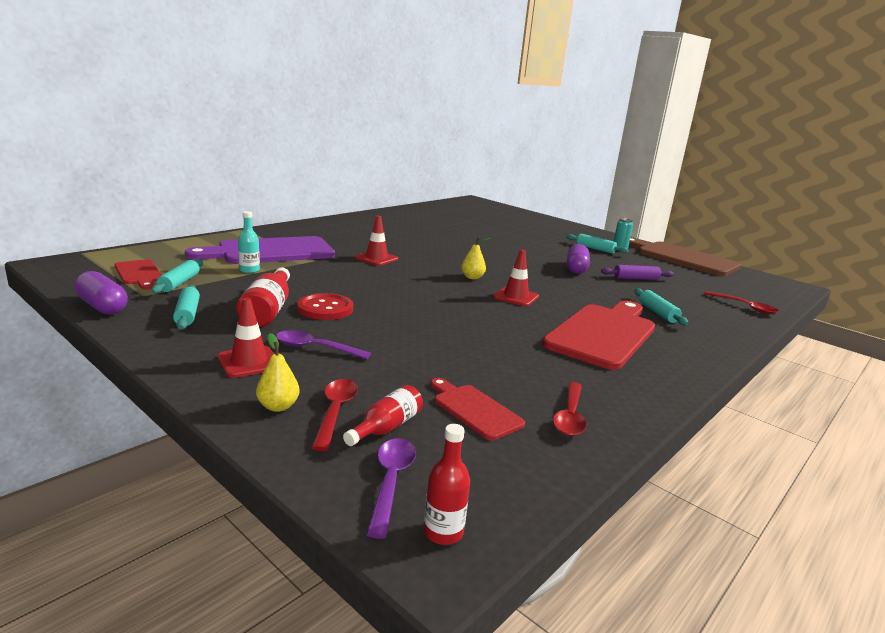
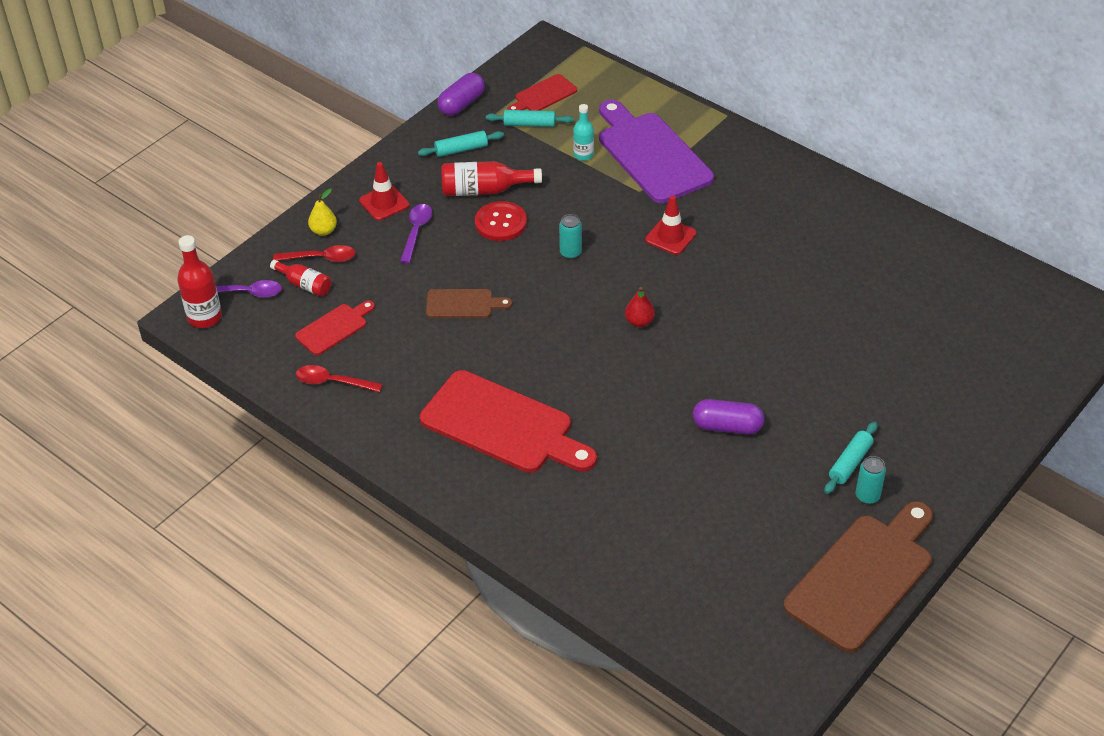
camera: 90 degrees right, 25 degrees up
red bottle [424,424,470,545] -> red bottle [177,235,222,328], size x1.58
yellow pear [461,237,490,280] -> red pear [625,287,655,327]
red traffic cone [493,249,539,306] -> none
purple rolling pin [601,265,674,280] -> none
turquoise rolling pin [634,288,689,326] -> none
red spoon [704,291,779,314] -> none
none -> brown cutting board [426,289,512,318]
none -> turquoise can [559,214,582,259]

